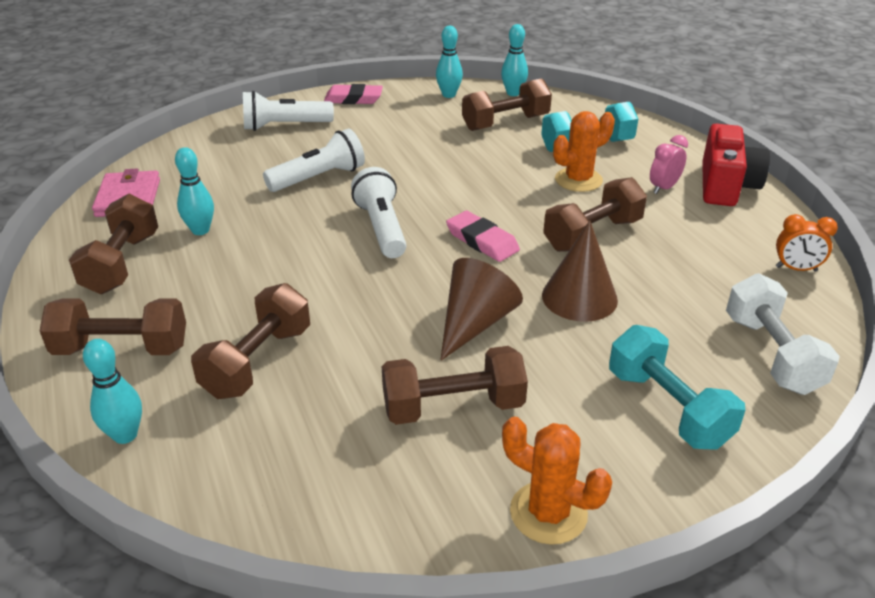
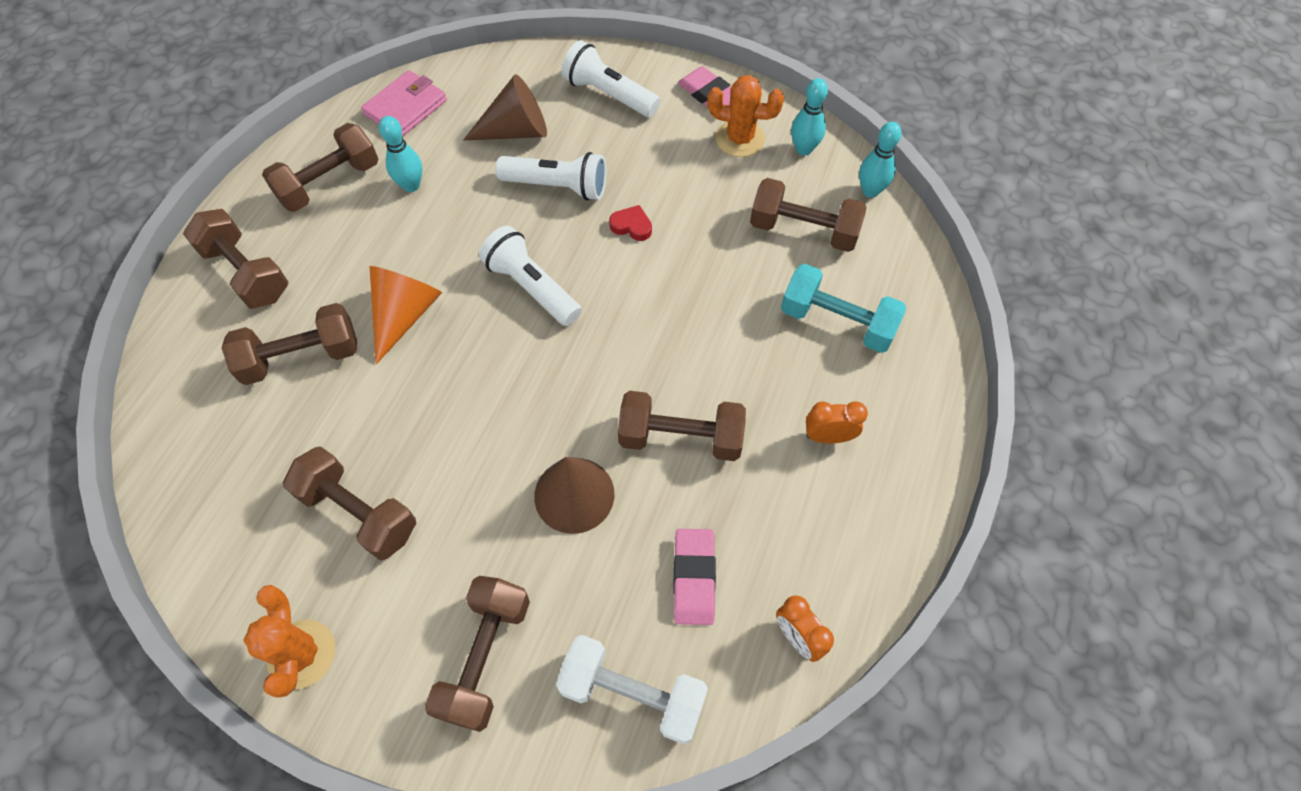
camera: 45 degrees right, 25 degrees up
turquoise bowling pin [83,339,142,444] -> none
white flashlight [351,167,407,258] -> white flashlight turned 75 degrees counterclockwise [479,226,582,326]
brown cone [440,258,523,361] -> brown cone moved to [464,74,547,140]
pink eraser [446,211,520,262] -> pink eraser moved to [673,529,716,625]
orange cactus [553,111,615,192] -> orange cactus moved to [707,75,784,157]
turquoise dumbbell [609,325,745,450] -> brown dumbbell [425,576,530,732]
pink clock [650,135,688,194] -> orange clock [806,401,868,444]
red camera [702,123,770,206] -> none
white dumbbell [726,273,840,395] -> white dumbbell turned 75 degrees clockwise [556,635,708,744]
none -> orange cone [370,266,442,364]
none -> red heart [609,205,652,241]

